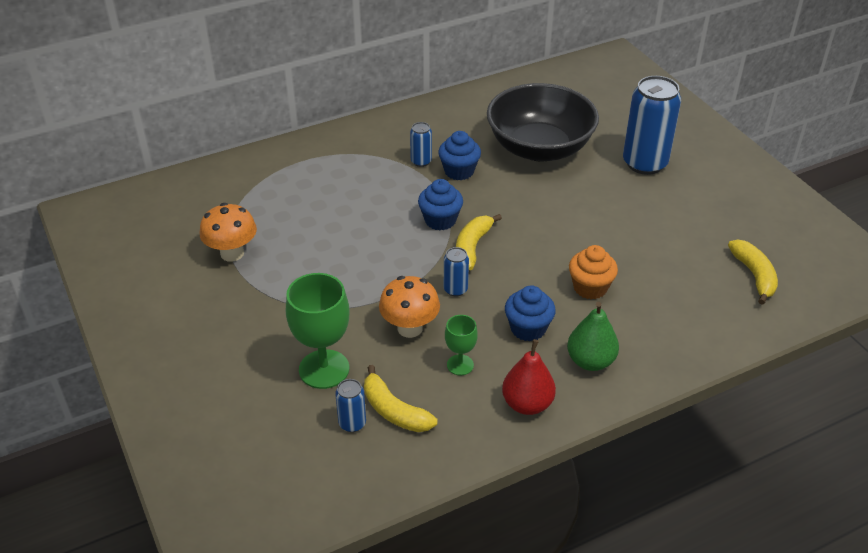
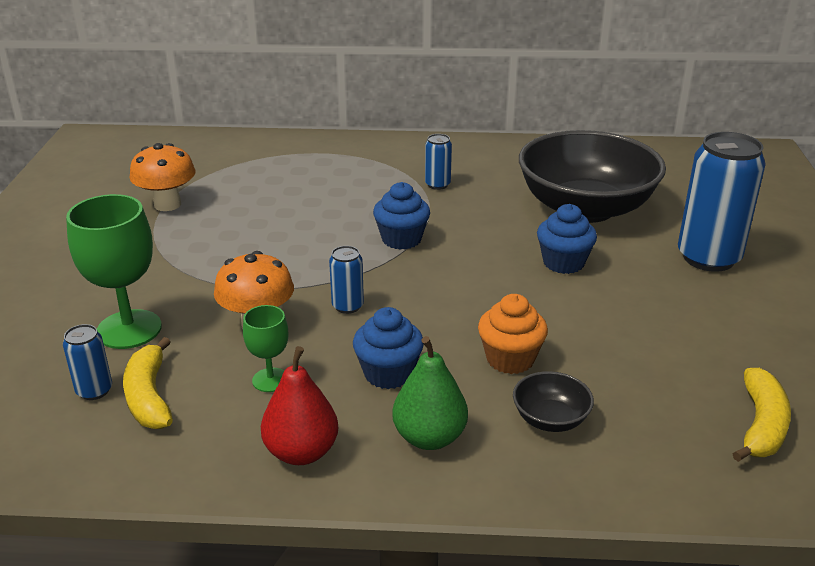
camera: 30 degrees right, 10 degrees down
blue cupcake [438,131,481,180] -> blue cupcake moved to [537,204,597,274]
yellow banana [456,214,502,270] -> none
none -> black bowl [513,371,594,432]

